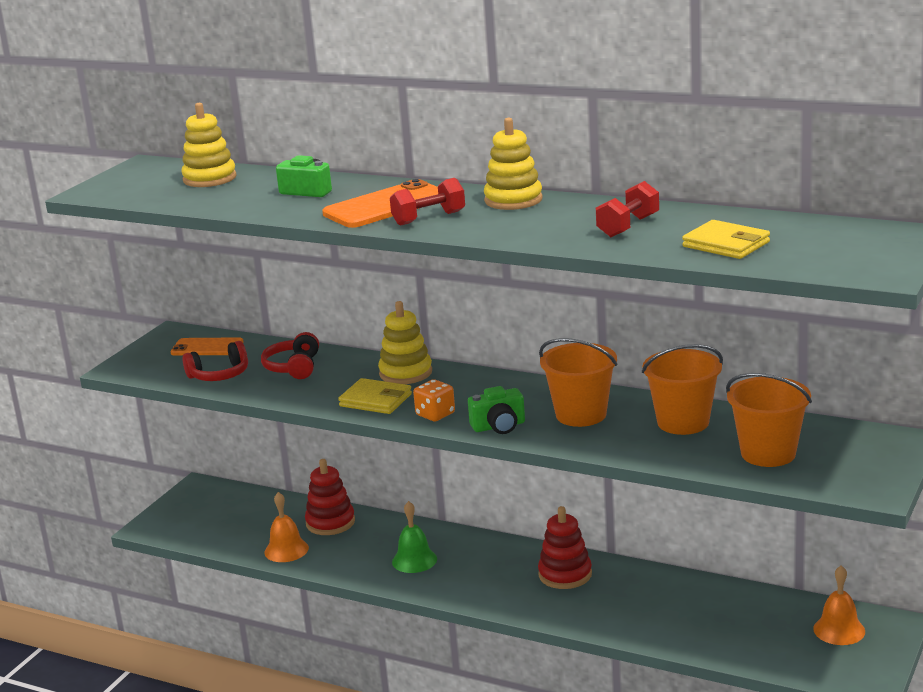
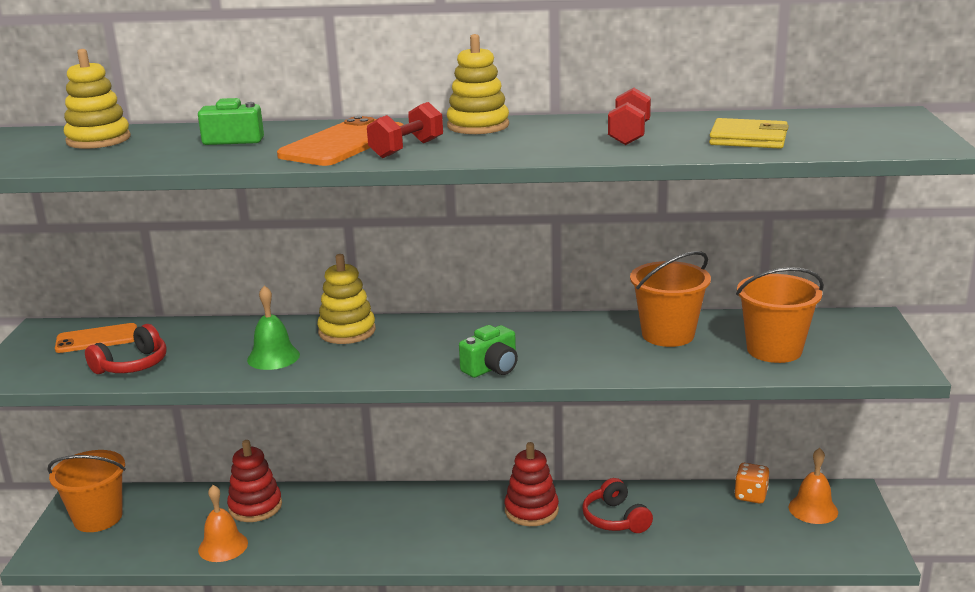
camera: 25 degrees left, 0 degrees up
red headphones [261,332,319,379] -> red headphones moved to [582,478,653,533]
yellow wallet [338,378,412,414] -> none
green bell [392,501,437,573] -> green bell moved to [247,285,300,370]
orange dice [413,379,455,421] -> orange dice moved to [734,463,769,504]
orange bucket [539,338,617,427] -> orange bucket moved to [47,450,126,532]

